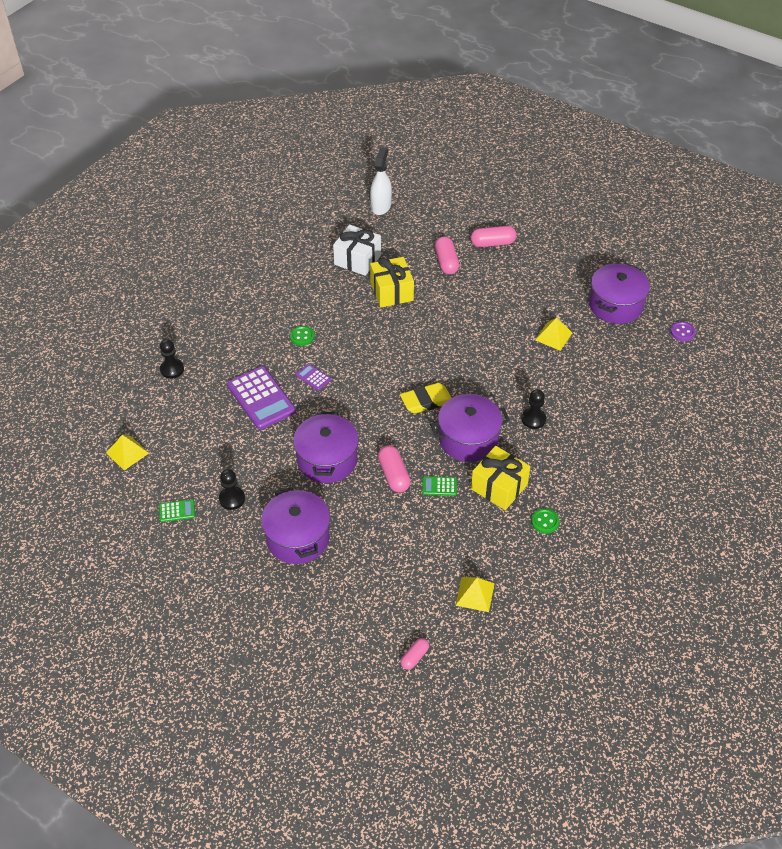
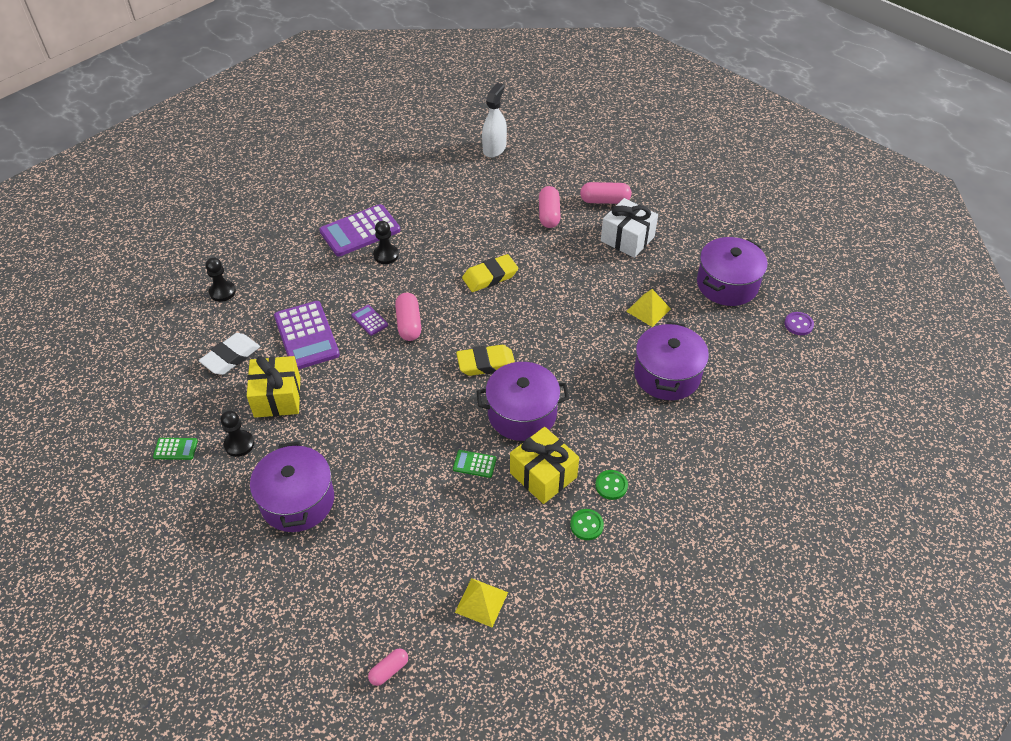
camera: 10 degrees right, 0 degrees up
yellow pyramid [106,435,149,470] -> none
green button [290,326,315,346] -> green button moved to [595,470,628,500]
purple pot [293,412,359,483] -> purple pot moved to [634,322,709,400]
white gift [333,225,381,276] -> white gift moved to [601,198,658,258]
yellow gift [370,257,414,308] -> yellow gift moved to [247,356,300,418]
pink capsule [378,445,411,492] -> pink capsule moved to [395,293,421,341]
black pawn [521,389,546,429] -> black pawn moved to [373,221,399,264]
none -> white eraser [199,333,260,375]
none -> purple calculator [319,204,400,256]
none -> yellow eraser [462,254,518,292]

